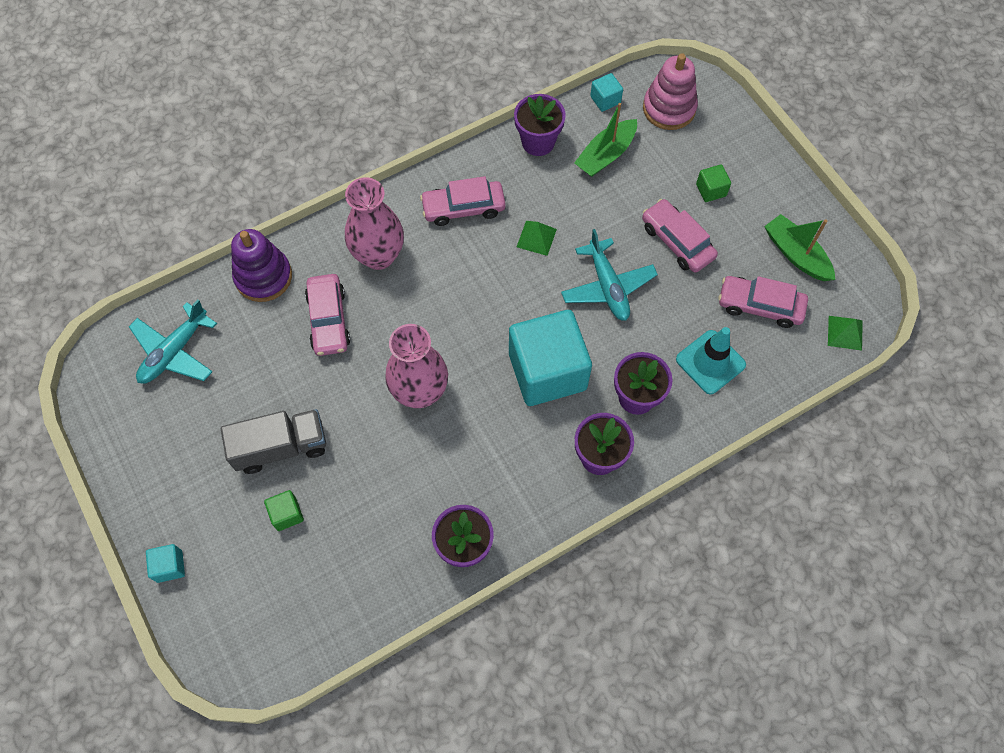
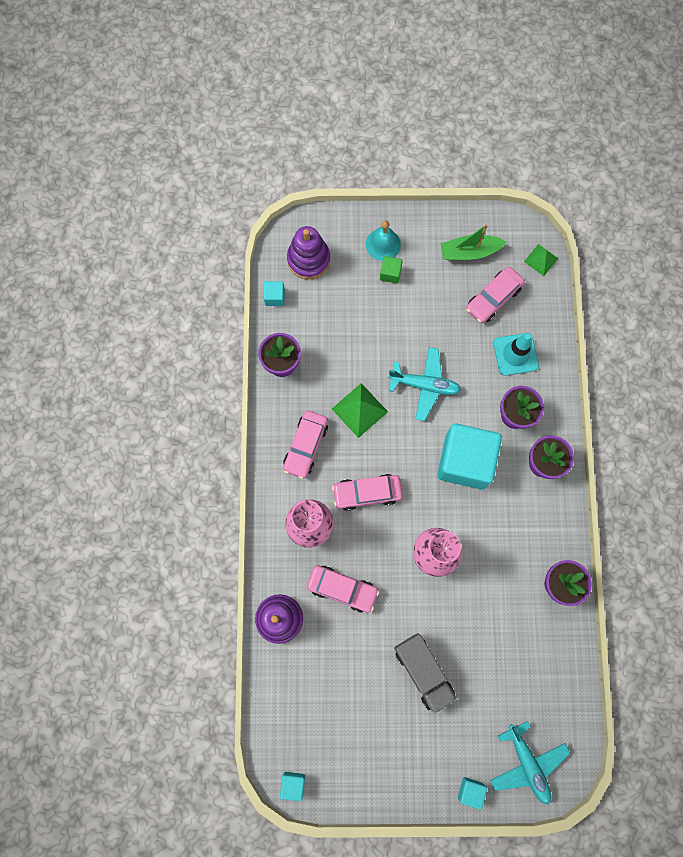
camera: 60 degrees left, 10 degrees up
turquoise plane [129,299,217,384] -> turquoise plane moved to [490,721,570,804]
grey truck [221,409,326,474] -> grey truck turned 135 degrees clockwise [394,633,457,714]
green cube [264,490,304,531] -> none
green pyramid [517,221,557,256] -> green pyramid [332,383,388,438], size x1.56
green boat [574,103,637,177] -> none
pink car [642,199,718,273] -> pink car moved to [332,474,403,511]
pink stacking toy [643,53,698,130] -> purple stacking toy [287,226,330,279]
none -> turquoise cube [280,772,305,801]
none -> turquoise bell [366,221,401,261]

